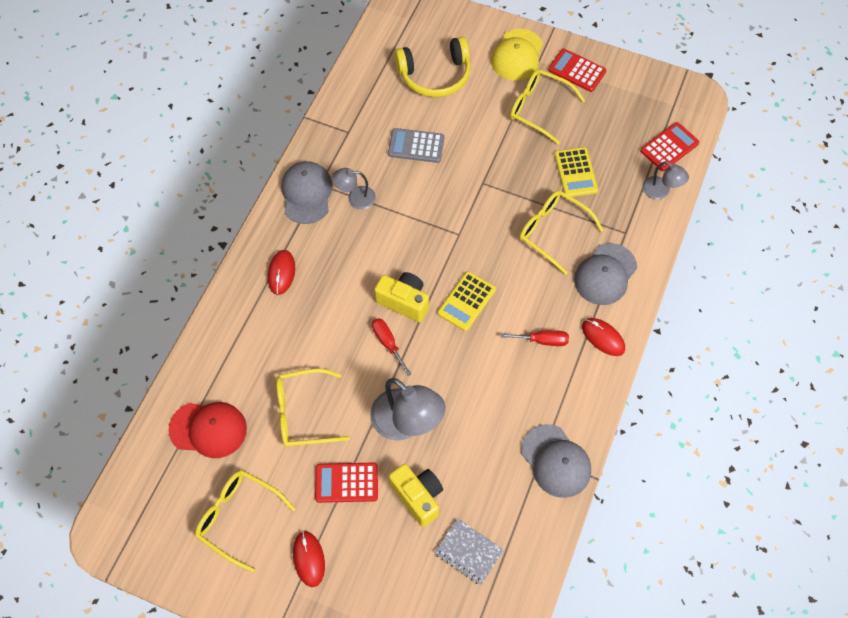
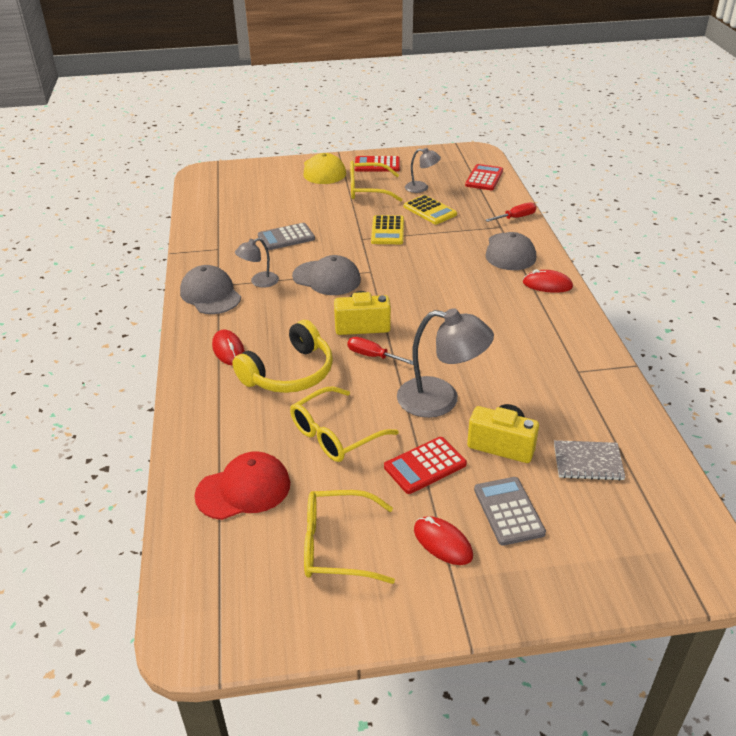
camera: 30 degrees left, 25 degrees down
yellow headphones [395,37,471,97] -> yellow headphones moved to [232,320,333,393]
yellow calculator [438,271,496,331] -> yellow calculator moved to [371,215,404,244]
red screwdriver [500,330,569,346] -> red screwdriver moved to [485,202,536,222]
yellow glasses [519,190,604,275] -> none
grey cap [521,424,591,498] -> grey cap moved to [292,255,361,295]
grey lamp [643,161,689,199] -> grey lamp moved to [405,148,441,193]
none -> grey calculator [474,477,546,546]

